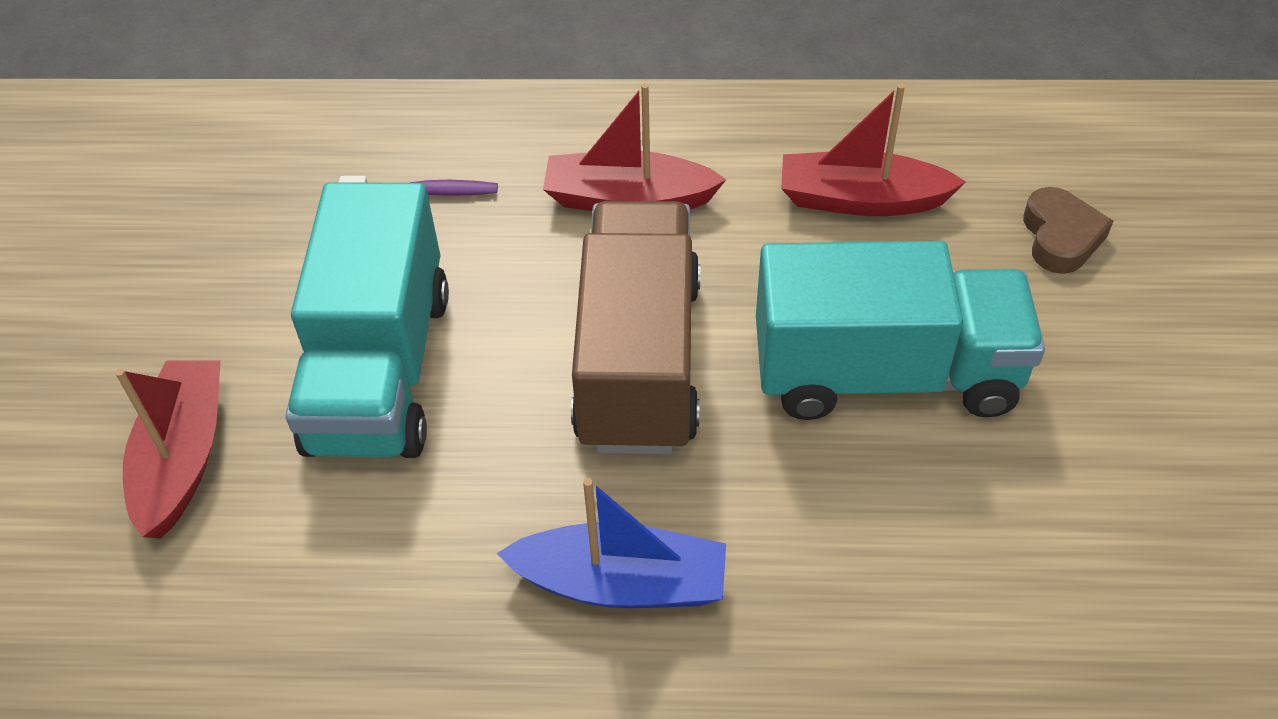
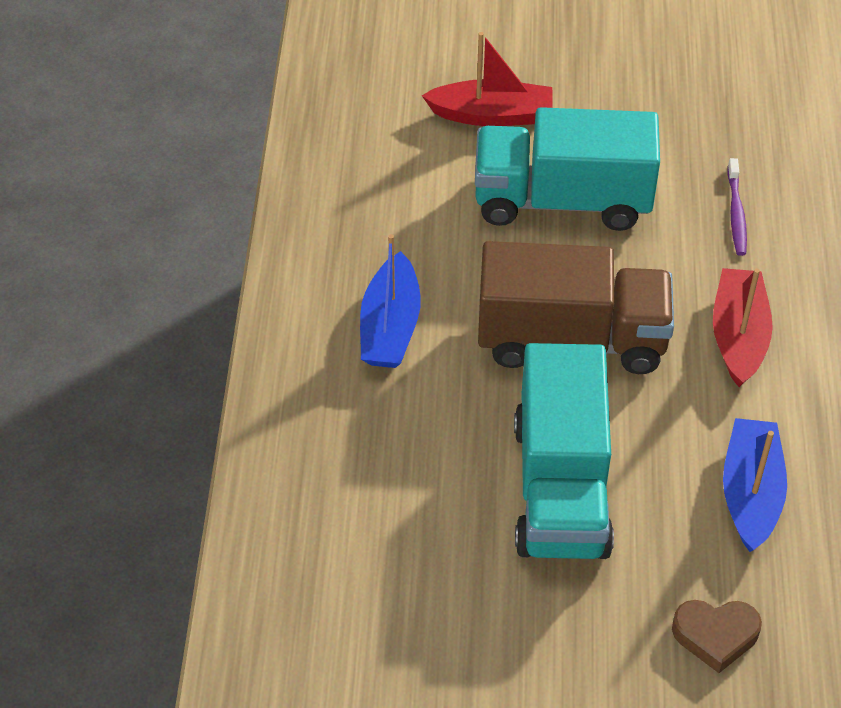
camera: 90 degrees right, 0 degrees up
red boat [781,84,966,216] -> blue boat [723,418,787,552]

